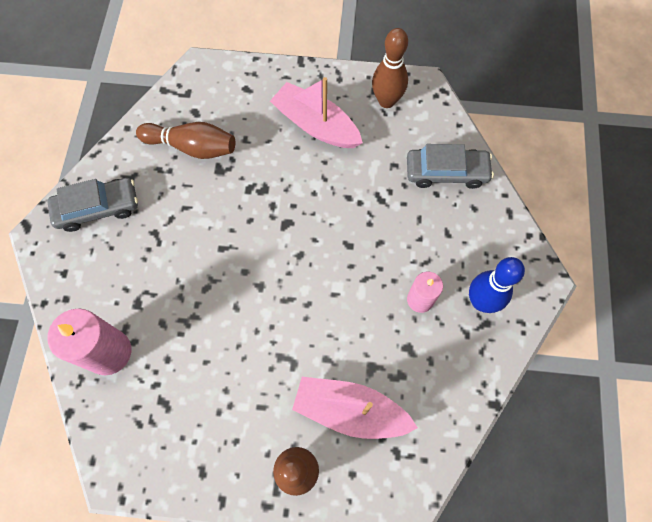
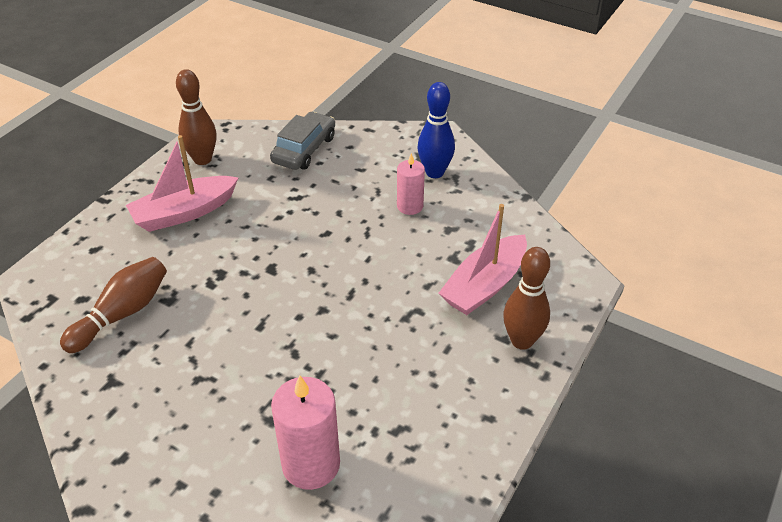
camera: 65 degrees left, 25 degrees down
grey car [47,178,138,232] -> none

